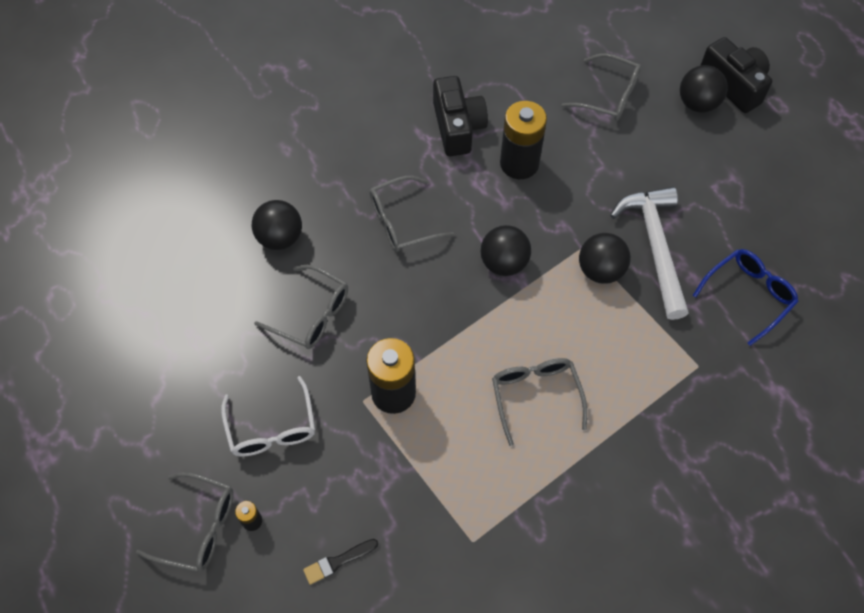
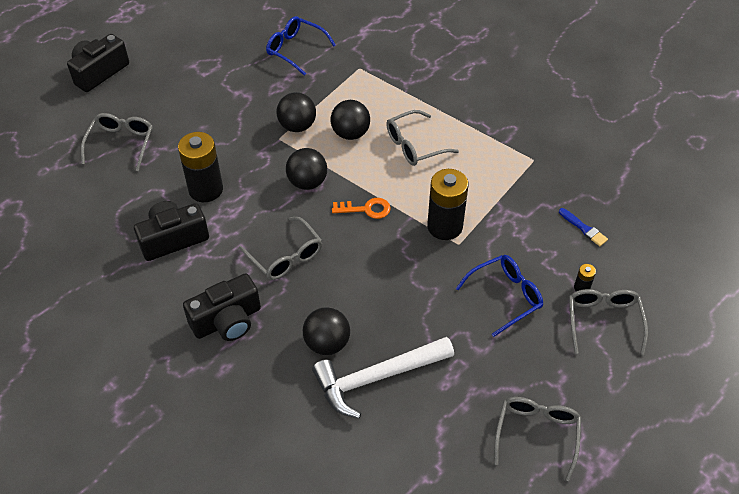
camera: 105 degrees left, 10 degrees down
white glasses [221,376,315,457] -> blue glasses [456,255,543,337]
grey glasses [254,265,348,349] -> grey glasses moved to [494,397,581,481]
black brush [303,539,378,585] -> blue brush [559,208,608,246]
white hammer [610,187,689,320] -> white hammer moved to [312,337,454,418]
black ball [680,65,728,113] -> black ball moved to [331,100,370,140]
none -> black camera [183,273,261,341]
none -> orange key [332,198,391,219]

